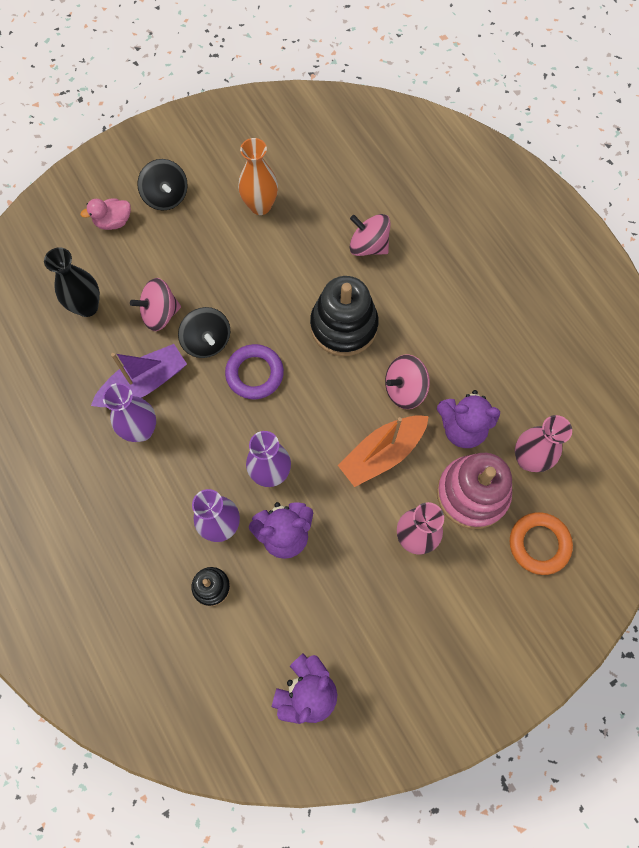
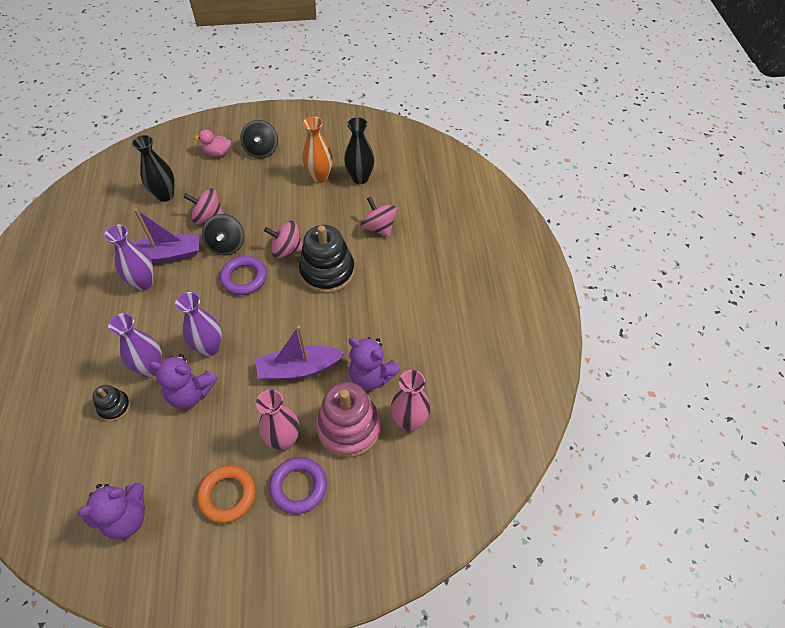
camera: 25 degrees right, 15 degrees down
orange boat [338,415,429,487] -> purple boat [256,326,345,380]
pink spinning top [385,355,430,409] -> pink spinning top moved to [264,220,303,258]
orange ring [510,512,573,575] -> orange ring moved to [197,465,256,523]
none -> purple ring [269,457,327,514]
none -> black vase [344,117,375,184]

